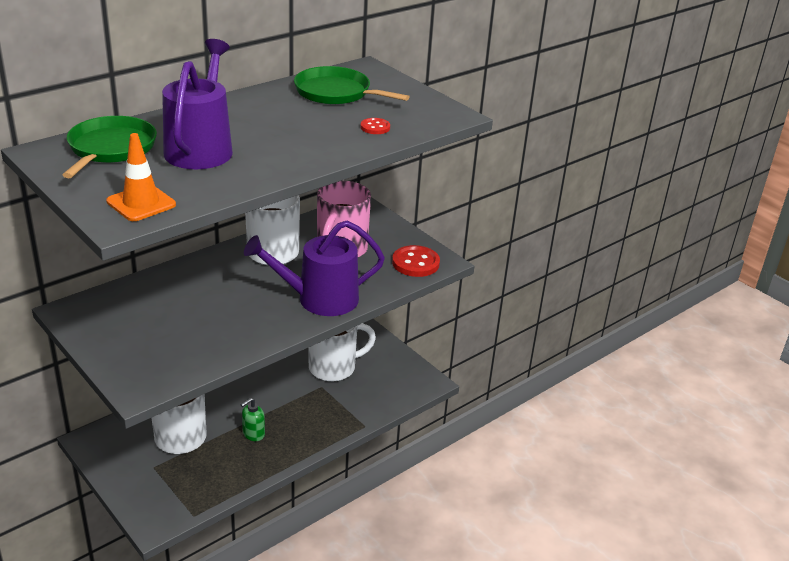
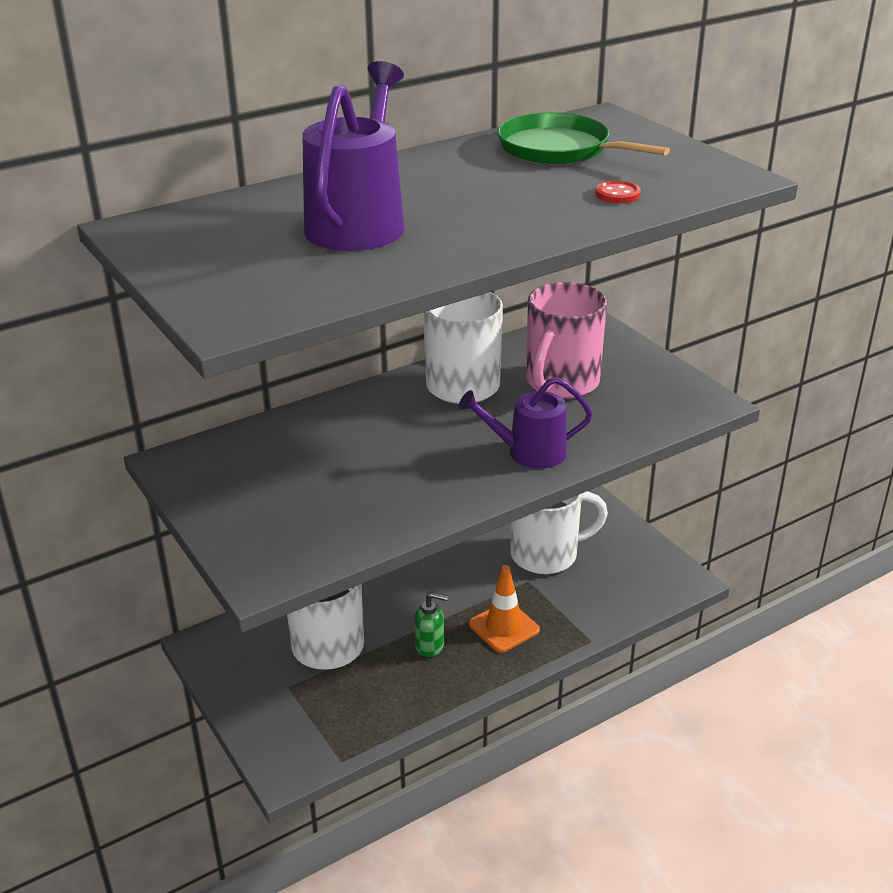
camera: 10 degrees right, 0 degrees up
green pan [63,116,157,178] -> none
orange traffic cone [106,133,176,221] -> orange traffic cone moved to [469,565,540,653]
green soap dispenser [240,398,265,441] -> green soap dispenser turned 135 degrees counterclockwise [414,592,448,657]
purple watering can [244,221,385,316] -> purple watering can [459,377,593,469], size x0.65
red button [392,245,440,277] -> none

